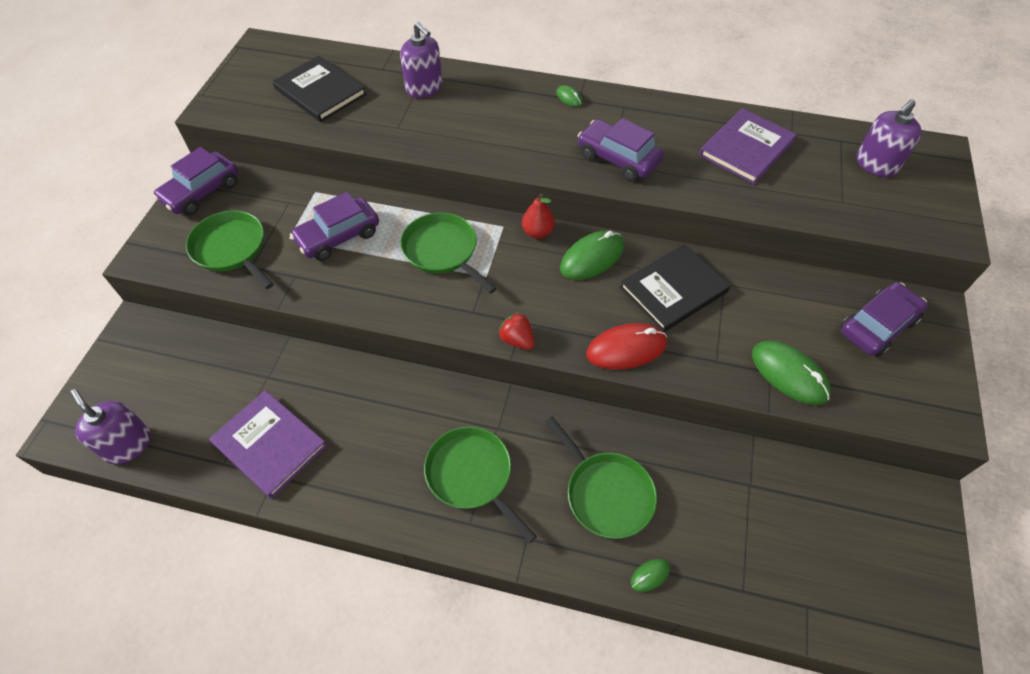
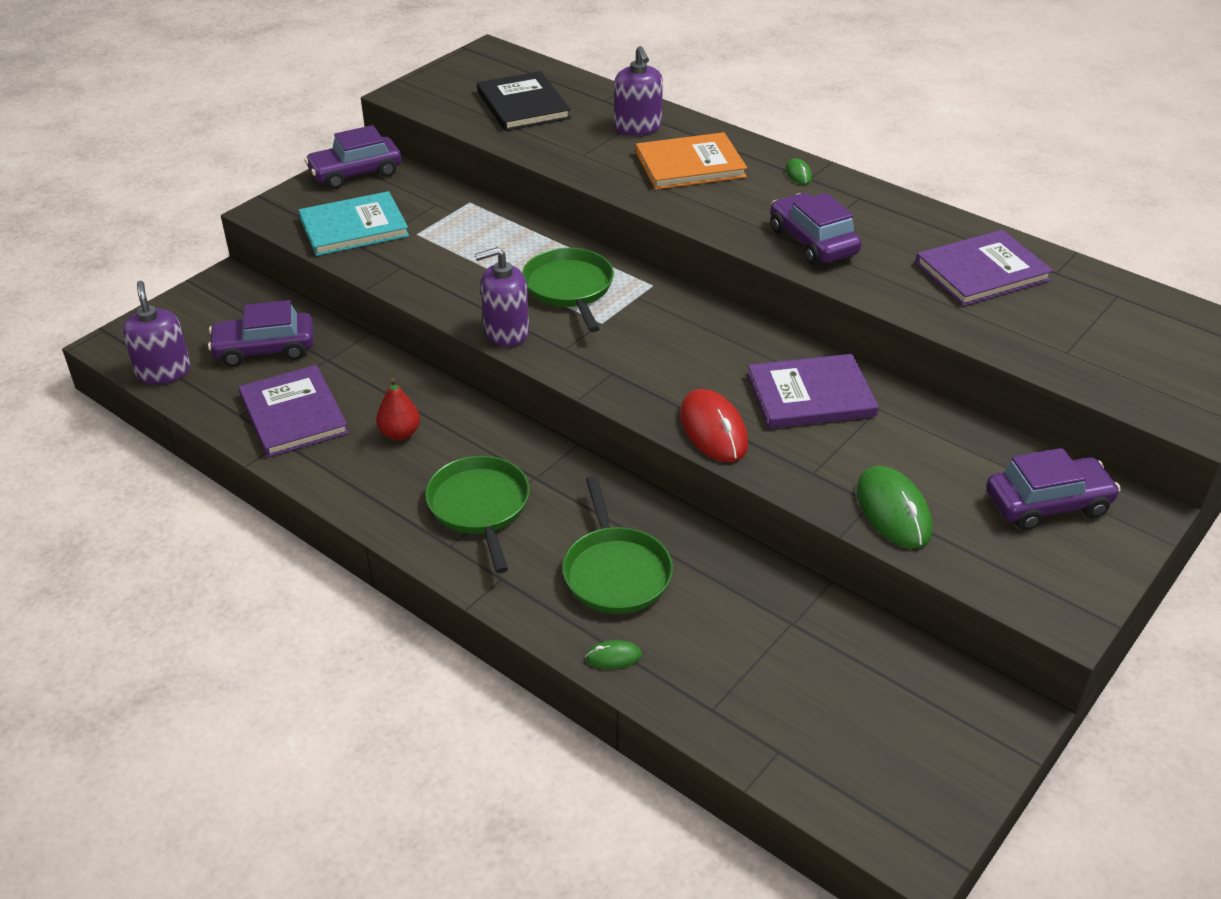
camera: 25 degrees right, 15 degrees down
green pan [186,210,274,289] -> turquoise book [299,191,409,256]
purple car [290,192,379,261] -> purple car moved to [208,300,314,367]
red strawberry [498,312,535,350] -> none
red pear [522,193,555,239] -> red pear moved to [376,378,420,440]
green mouse [560,231,624,280] -> none
red mouse [586,323,667,370] -> red mouse turned 60 degrees clockwise [680,389,748,462]
black book [620,244,730,332] -> purple book [747,354,879,429]
purple soap dispenser [856,99,922,177] -> purple soap dispenser moved to [475,247,529,347]
none -> orange book [636,132,747,190]

